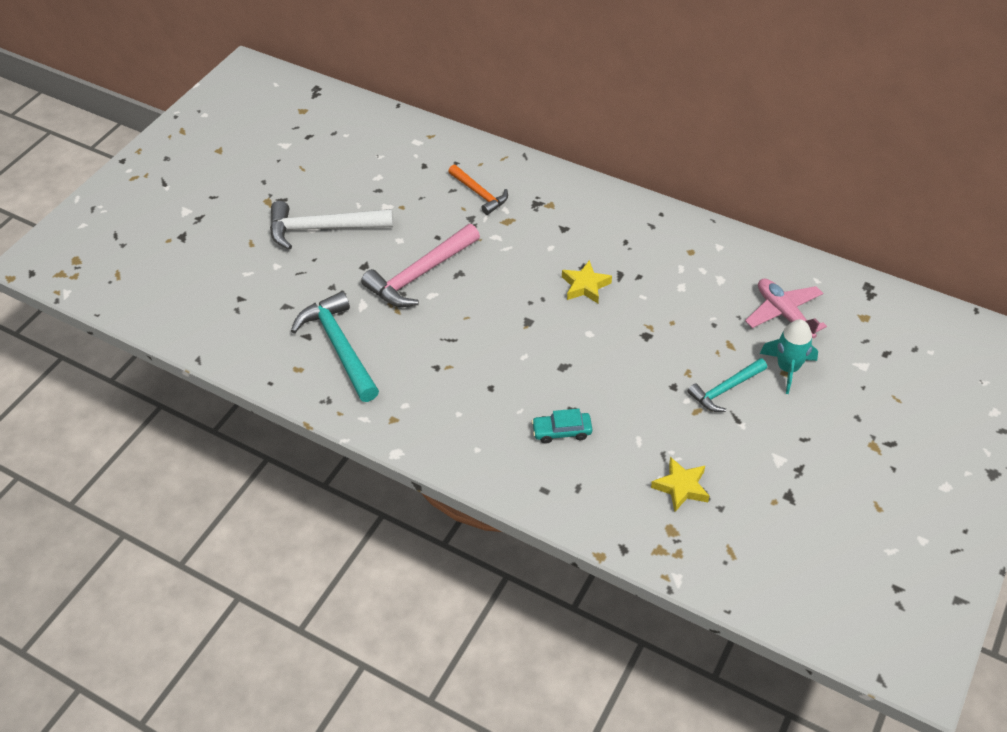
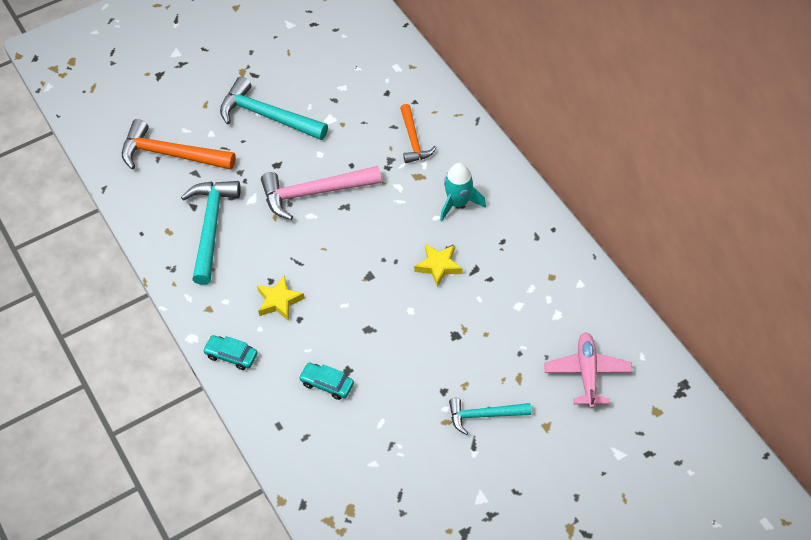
camera: 30 degrees right, 5 degrees up
white hammer [270,201,393,250] -> turquoise hammer [220,77,328,140]
yellow star [651,457,709,512] -> yellow star moved to [257,275,305,321]
turquoise rocket [760,319,818,394] -> turquoise rocket moved to [440,163,486,221]
none -> orange hammer [122,119,236,170]
none -> turquoise car [203,335,258,370]

